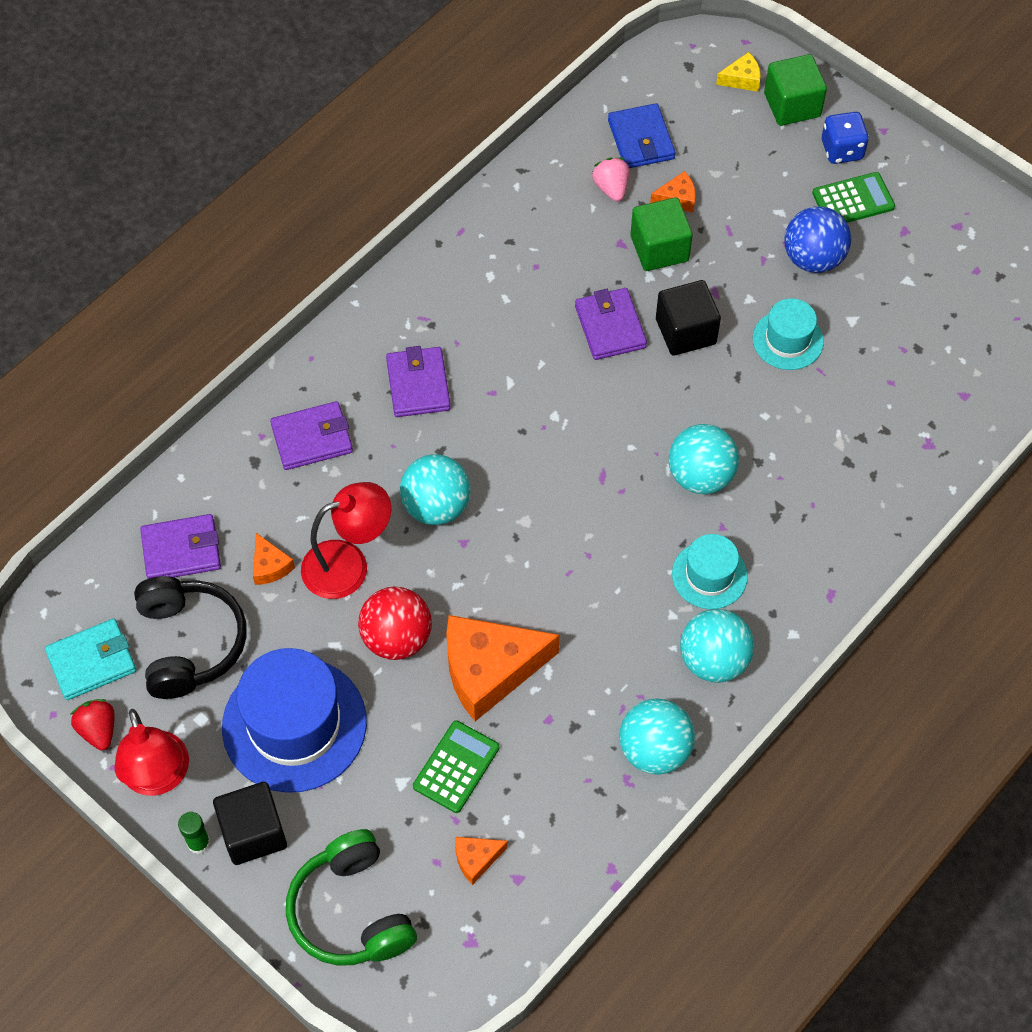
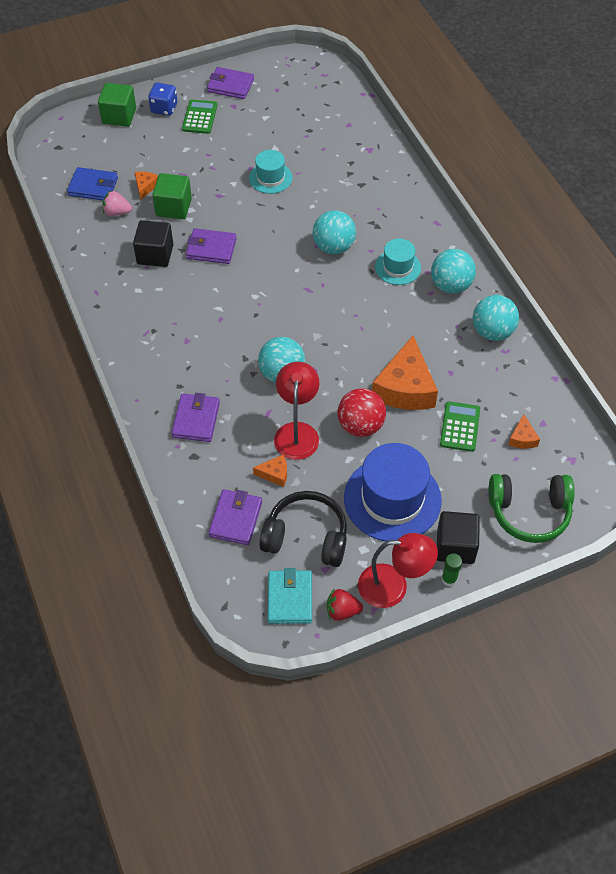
camera: 65 degrees left, 5 degrees down
purple wallet [386,346,451,417] -> purple wallet moved to [207,67,254,99]
green calculator [413,720,499,813] -> green calculator turned 45 degrees clockwise [440,401,480,452]
black cube [656,280,721,356] -> black cube moved to [133,220,174,267]
yellow cheese [716,52,761,92] -> none
blue ball [784,206,851,273] -> none

